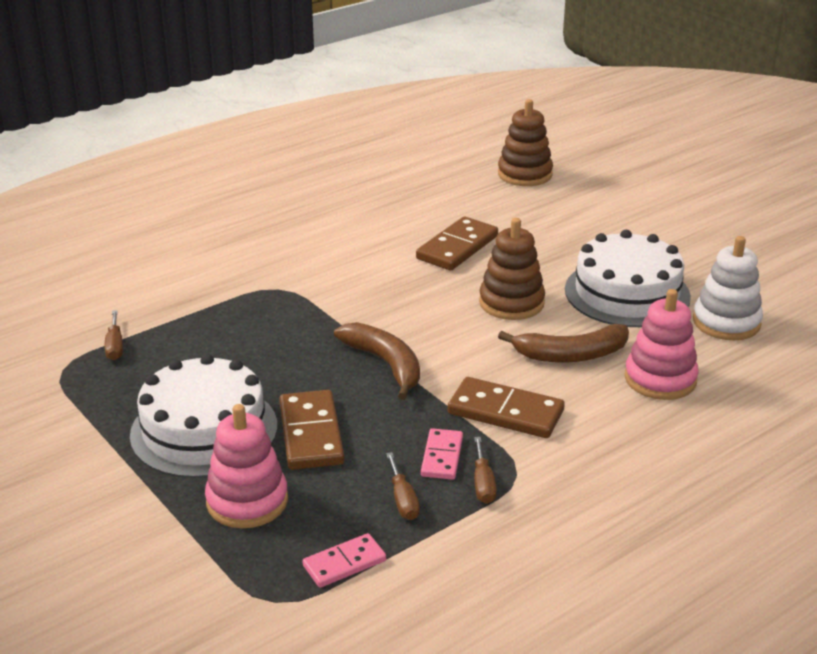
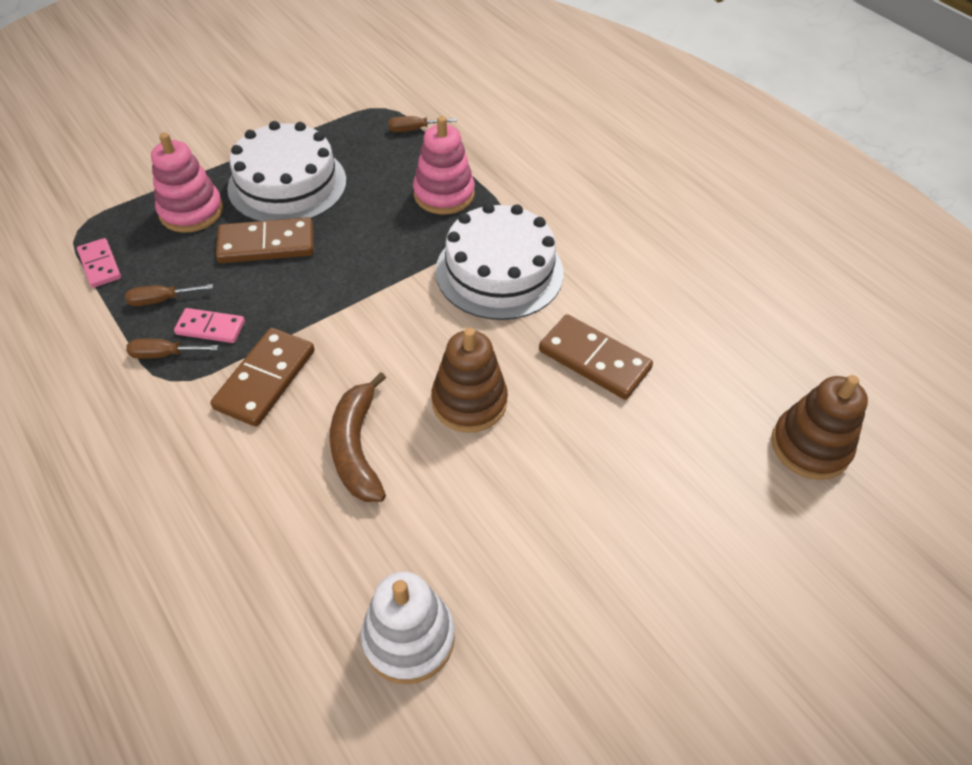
camera: 90 degrees right, 20 degrees up
brown banana [334,322,420,400] -> none
white cake [565,230,691,327] -> white cake moved to [436,203,563,320]
pink stacking toy [625,289,699,400] -> pink stacking toy moved to [413,116,475,214]

